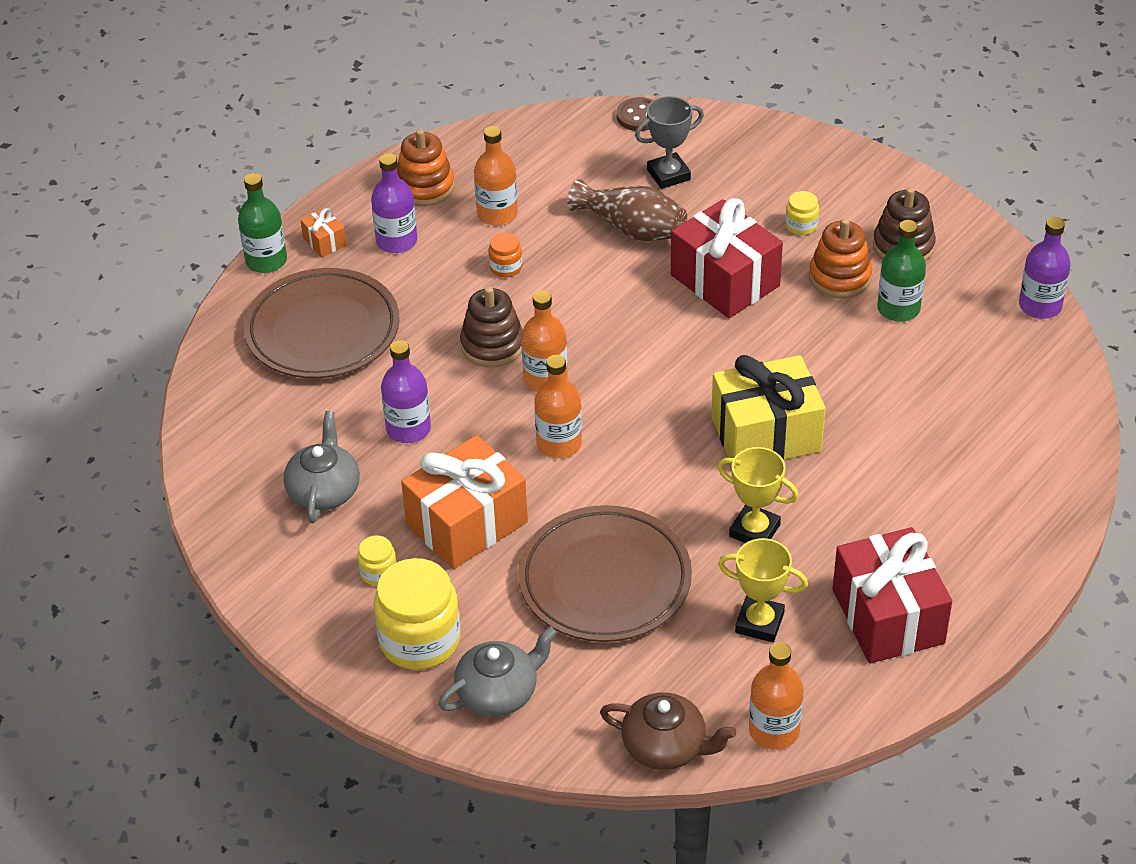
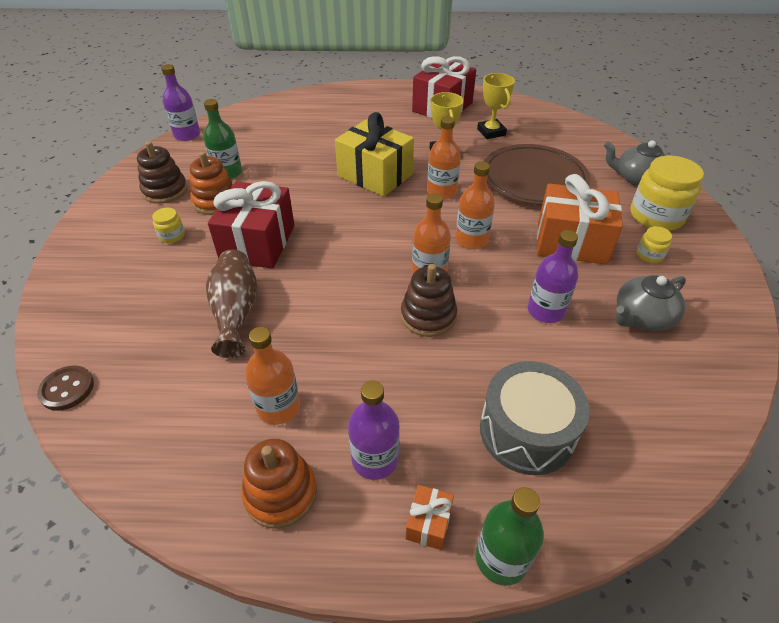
camera: 130 degrees left, 0 degrees up
brown plate [244,268,400,379] -> grey drum [480,361,589,475]
orange jar [488,233,522,277] -> none
brown teapot [600,692,736,770] -> none
grey trophy [635,96,704,189] -> none
orange bottle [749,642,804,749] -> orange bottle moved to [427,116,461,199]

